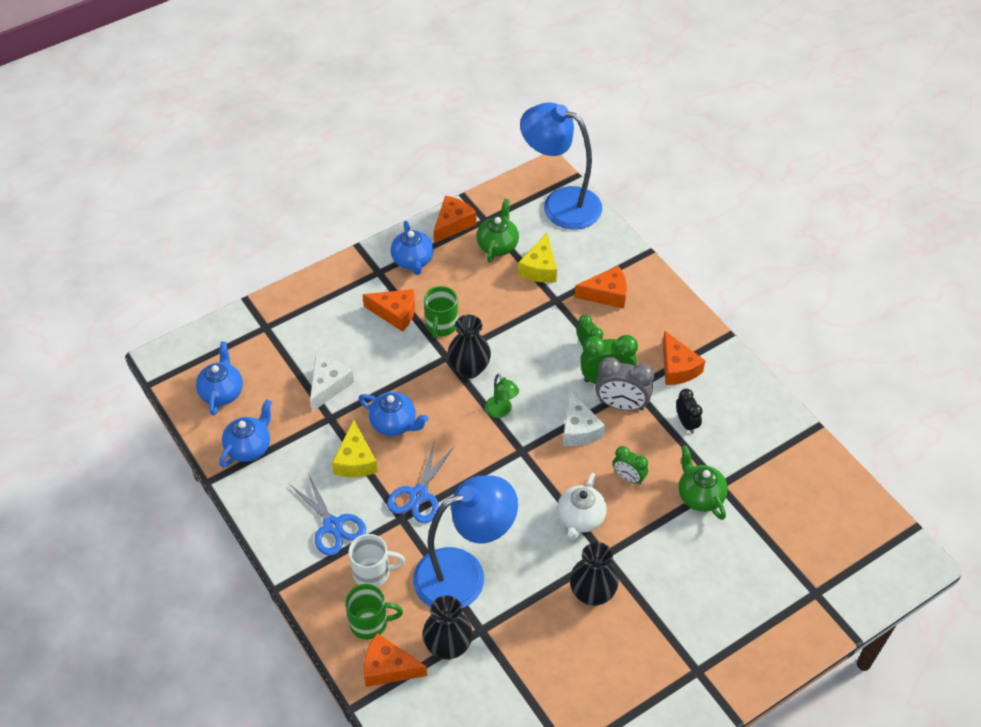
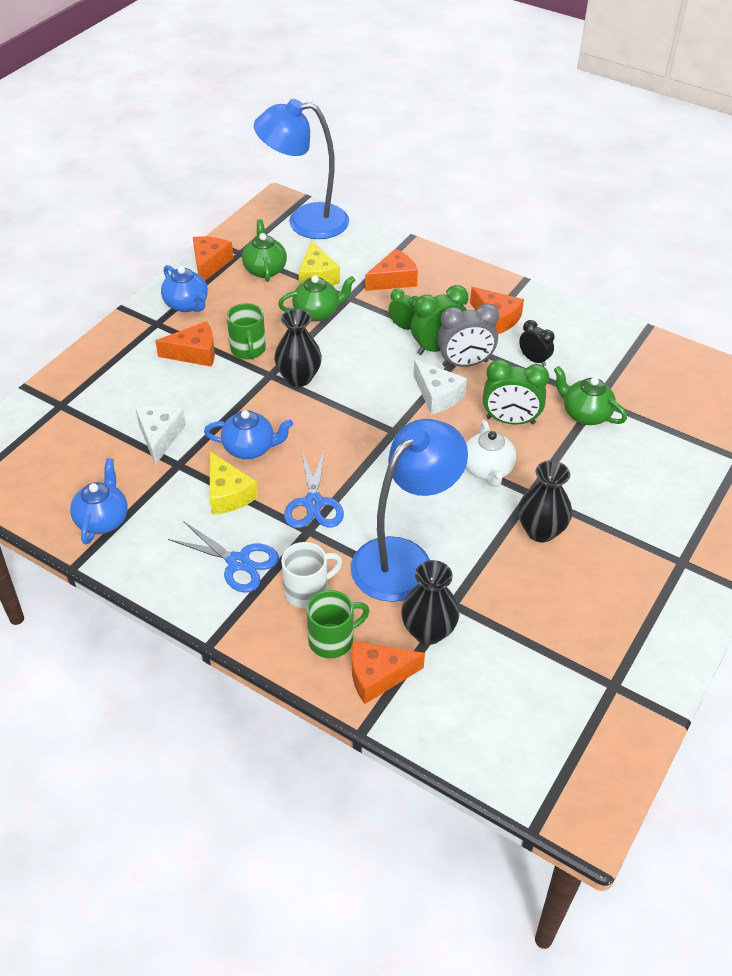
camera: 25 degrees left, 5 degrees down
blue teapot [196,342,243,415] -> none
green lamp [485,374,519,418] -> none
green clock [613,446,648,485] -> green clock [483,359,549,425], size x1.62
none -> green teapot [278,275,355,322]

